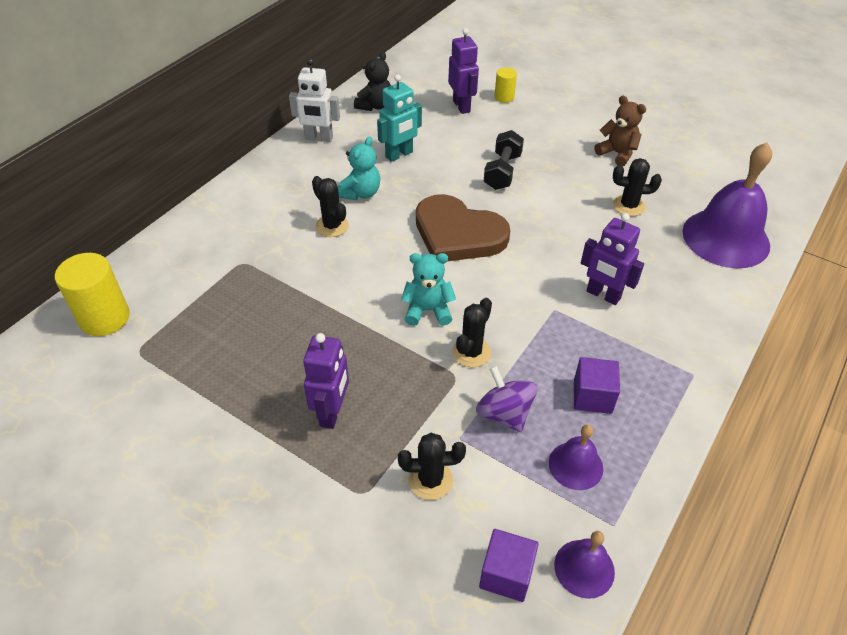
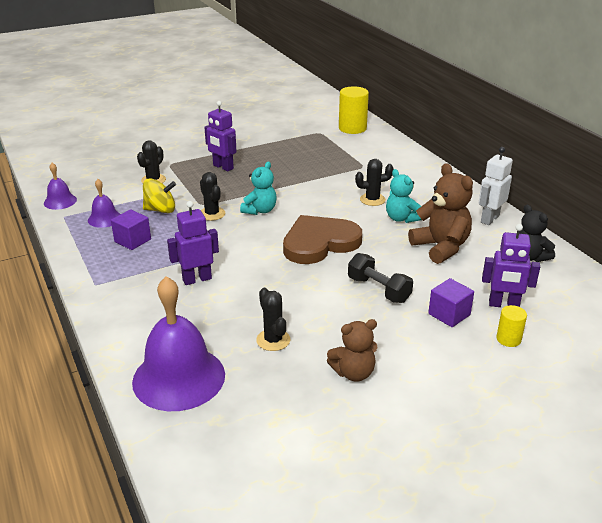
camera: 120 degrees right, 15 degrees down
turquoise robot [377,74,422,162] -> brown teddy bear [408,163,473,264]
purple spinning top [476,366,538,432] -> yellow spinning top [143,178,176,213]
purple cube [479,529,538,602] -> purple cube moved to [428,278,474,327]
black cactus [613,158,662,216] -> black cactus turned 60 degrees counterclockwise [256,288,290,351]

